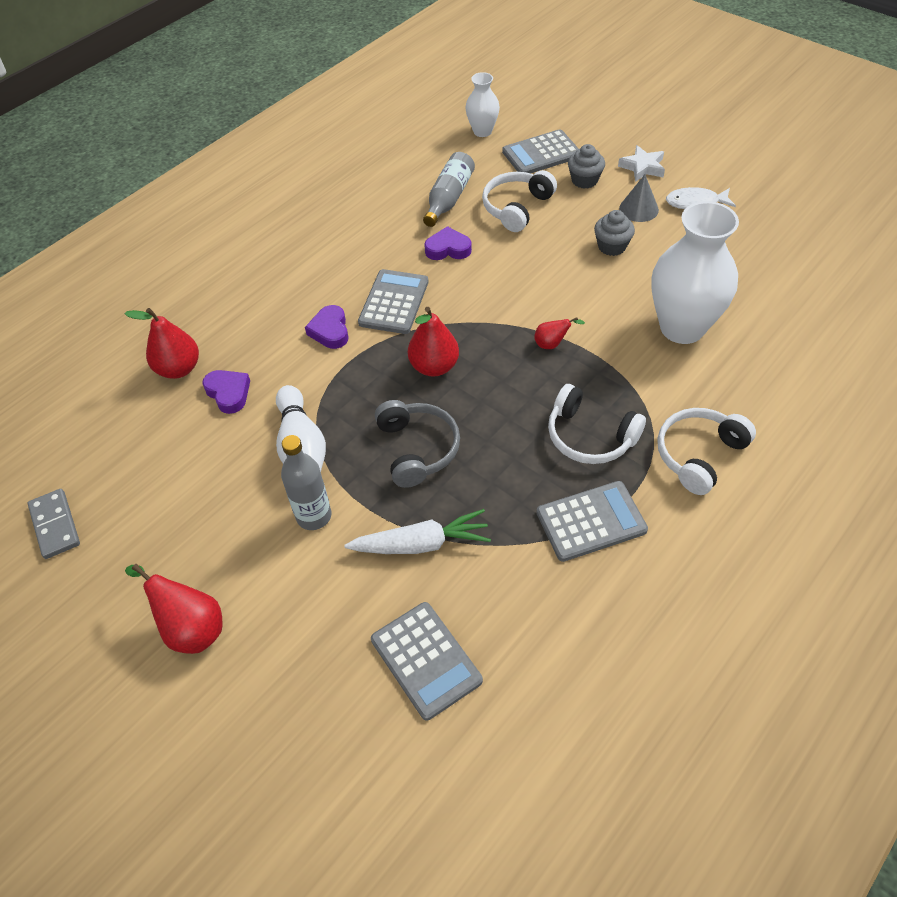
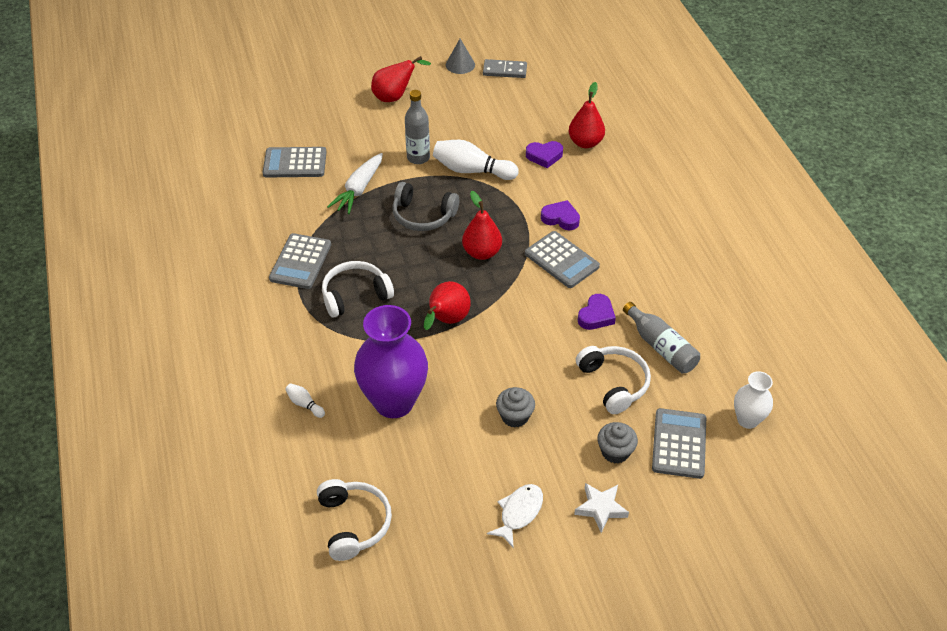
camera: 120 degrees right, 5 degrees down
red pear [534,317,585,349] -> red pear [424,281,471,330], size x1.81
grey cone [619,175,659,222] -> grey cone moved to [446,39,475,74]
white vase [652,201,739,344] -> purple vase [354,305,428,418]
white headphones [657,408,756,495] -> white headphones moved to [317,479,392,561]
none -> white bowling pin [285,383,325,418]

